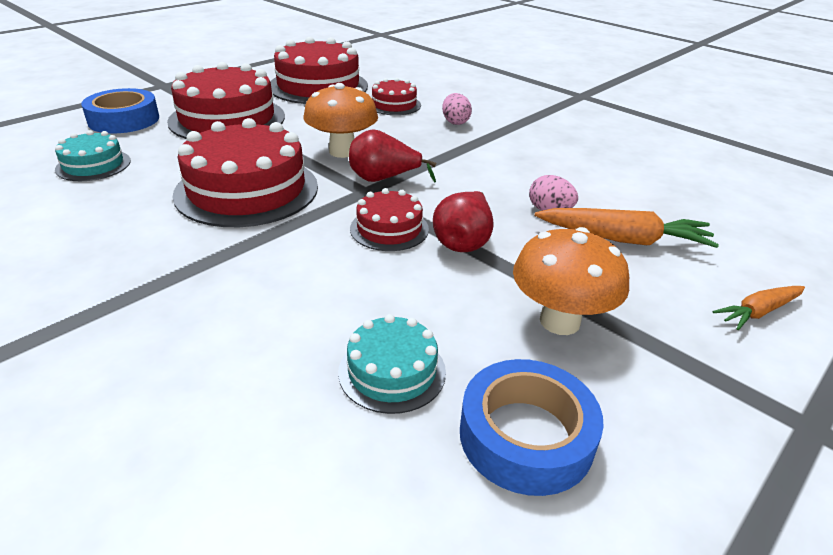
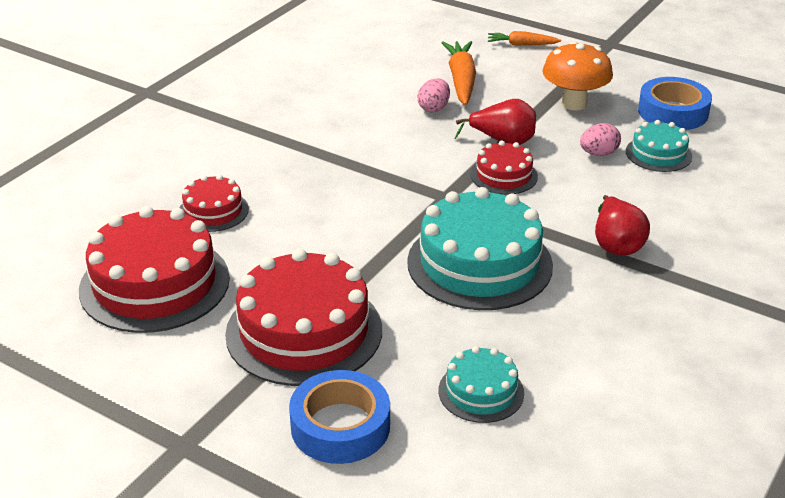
camera: 100 degrees left, 0 degrees up
red cake [173,118,318,227] -> turquoise cake [407,187,553,310]
orange mushroom [303,83,378,158] -> none
red pear [349,129,436,182] -> red pear moved to [595,195,650,256]
pink egg [442,93,472,125] -> pink egg moved to [580,123,621,156]
orange carrot [713,286,805,330] -> orange carrot turned 135 degrees clockwise [488,31,561,46]

